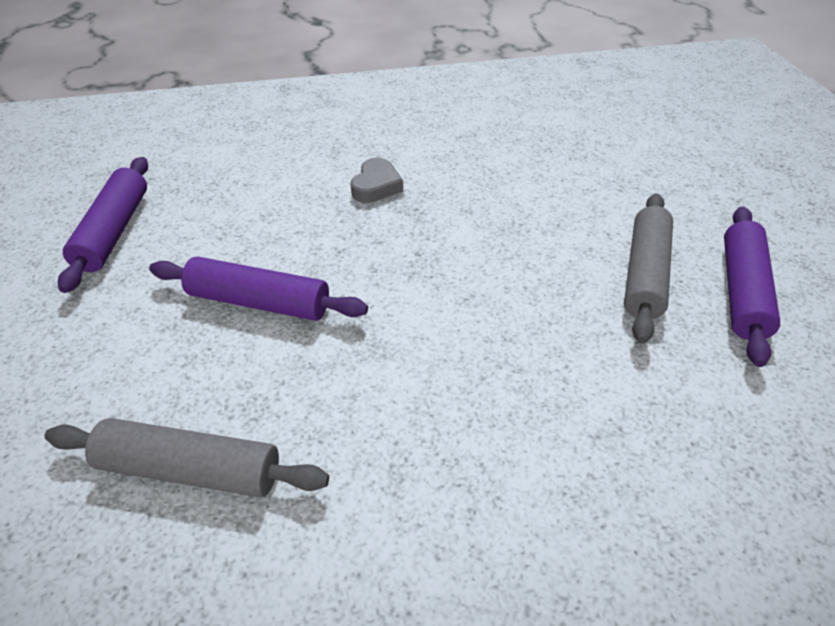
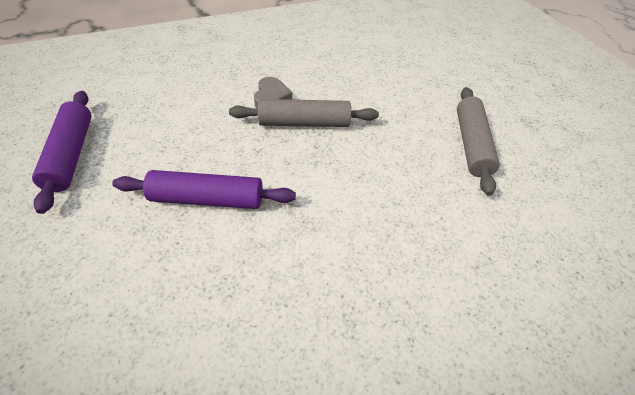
camera: 15 degrees left, 5 degrees up
grey rolling pin [44,418,329,498] -> grey rolling pin moved to [229,99,379,127]
purple rolling pin [724,207,780,367] -> none

